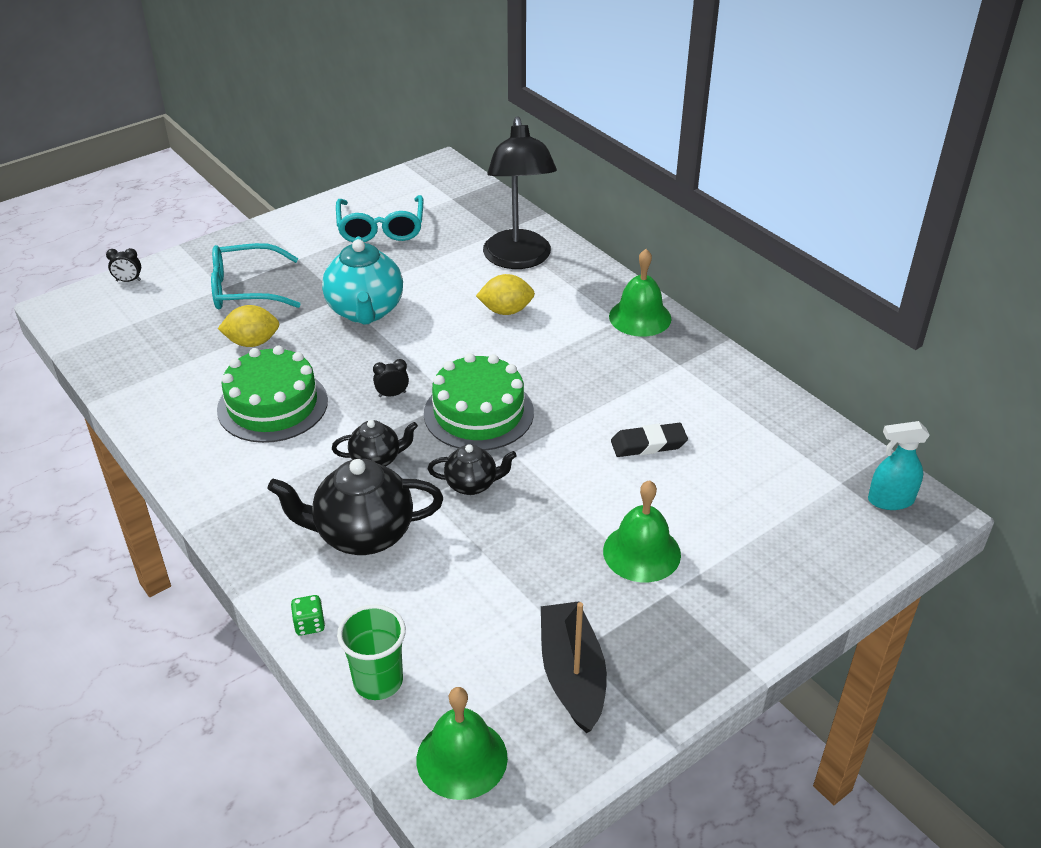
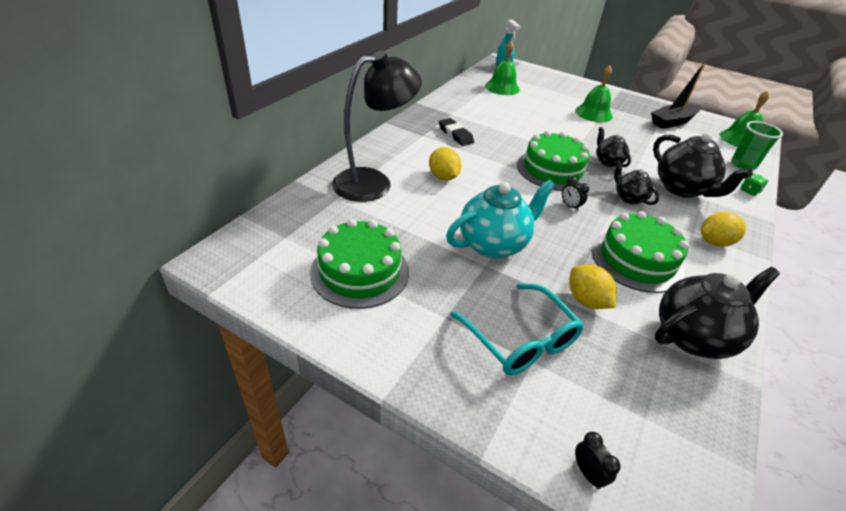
camera: 115 degrees left, 0 degrees up
turquoise glasses [336,195,423,242] -> green cake [310,219,409,309]
green bell [609,249,672,337] -> green bell moved to [485,41,520,95]
black eraser [611,423,688,457] -> black eraser moved to [439,118,474,146]
none -> black teapot [654,267,780,359]
none -> yellow lemon [701,212,746,247]

